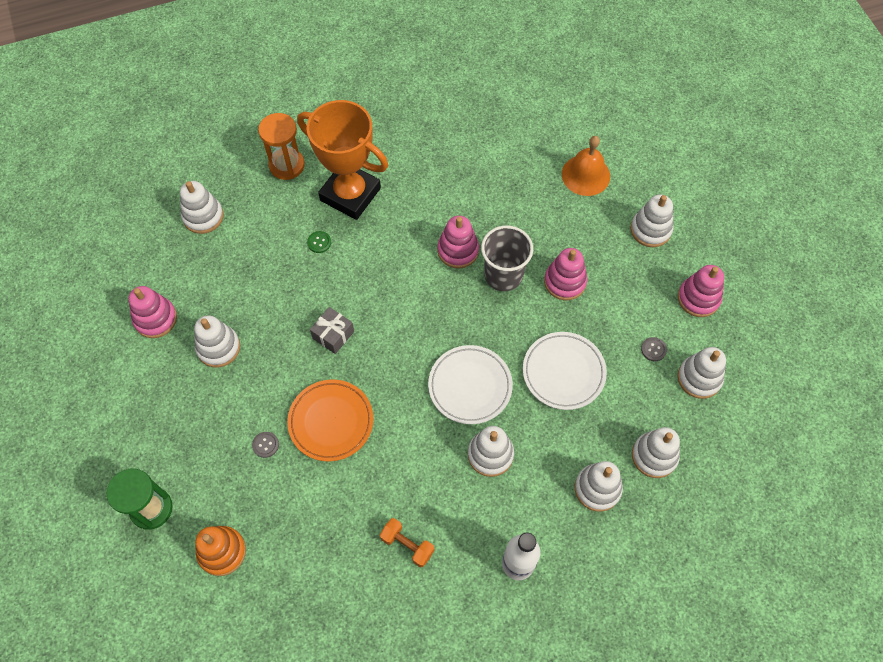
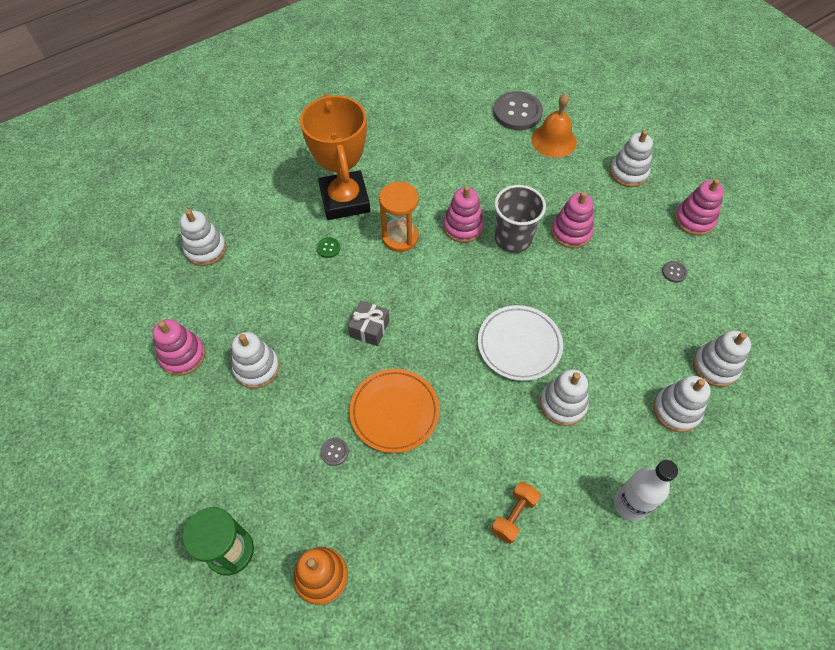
camera: 15 degrees left, 5 degrees down
orange hourglass [258,113,305,180] -> orange hourglass moved to [379,182,419,252]
orange trophy [297,100,388,220] -> orange trophy turned 60 degrees clockwise [300,94,370,220]
orange dumbbell [380,518,435,567] -> orange dumbbell turned 75 degrees counterclockwise [491,482,541,544]
white plate [523,332,607,410] -> none
white stacking toy [678,347,726,399] -> none
none -> grey button [493,91,543,130]

